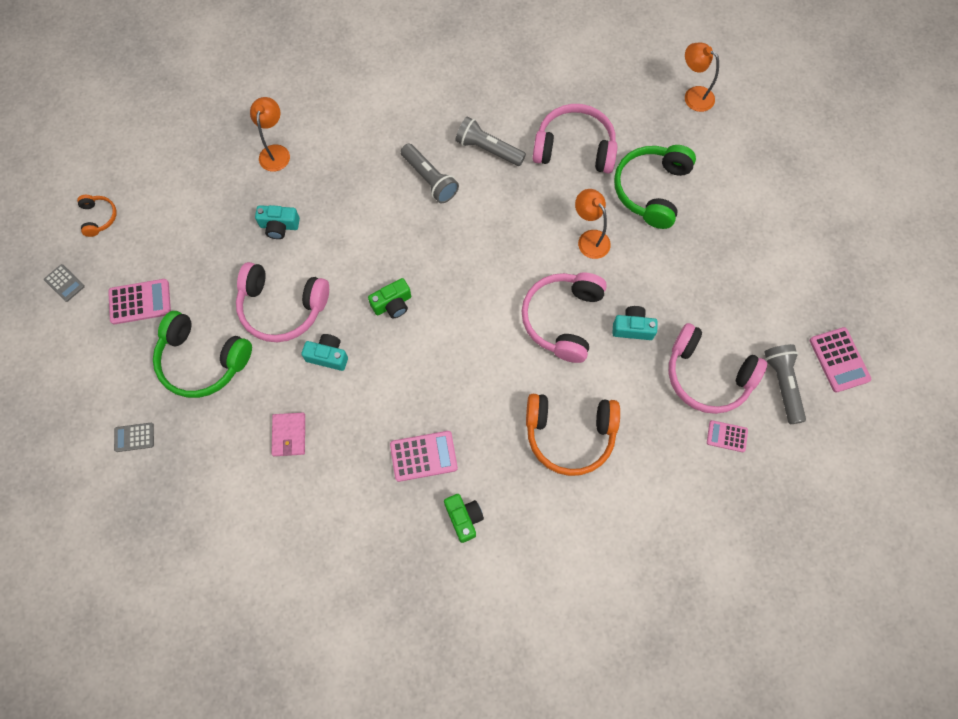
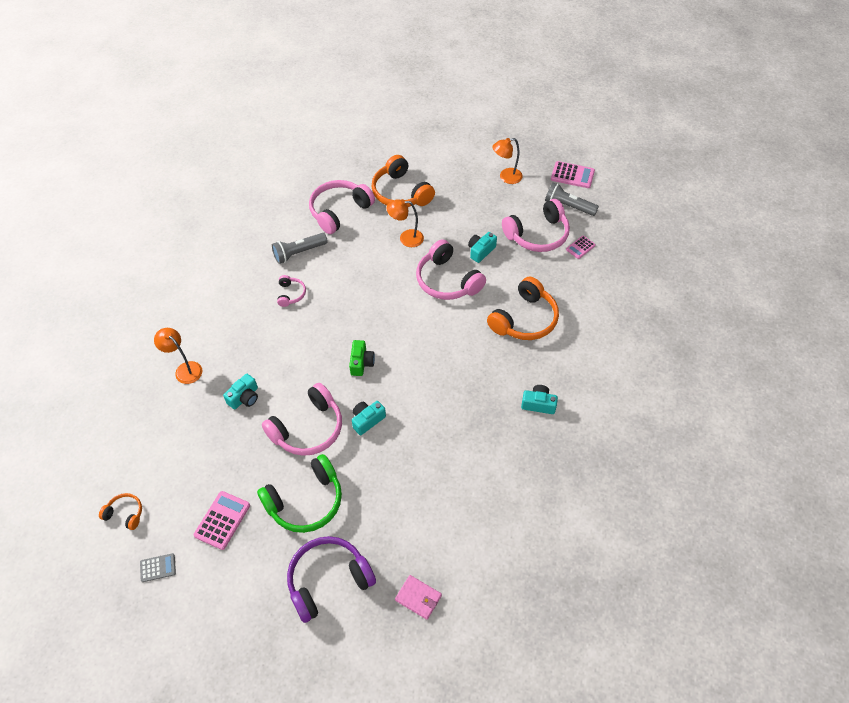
camera: 55 degrees left, 15 degrees down
grey calculator [114,423,154,452] -> purple headphones [287,536,376,623]
pink wallet [272,413,305,456] -> pink wallet moved to [395,575,442,620]
pink calculator [390,431,458,482] -> none
grey flashlight [401,144,459,203] -> pink headphones [277,275,306,307]
green camera [444,494,484,543] -> turquoise camera [521,385,558,414]
green headphones [614,145,696,229] -> orange headphones [371,155,435,207]
orange lamp [685,43,719,112] -> orange lamp moved to [492,138,523,184]

